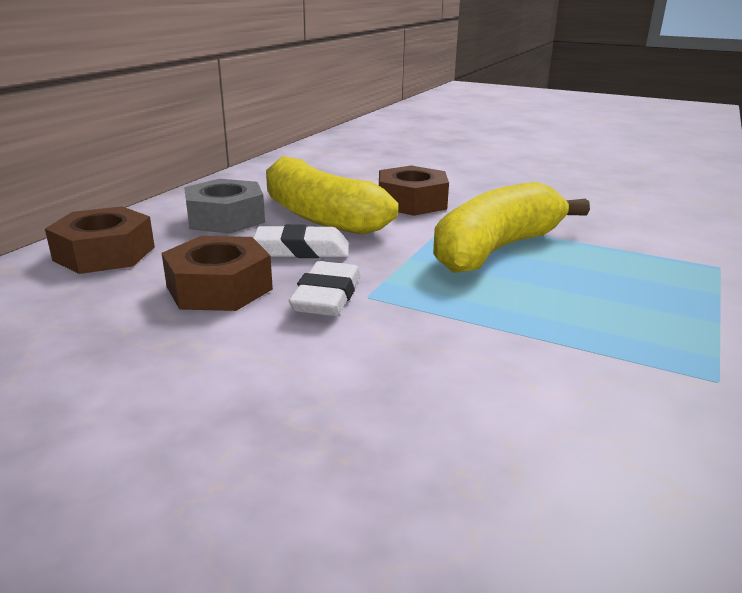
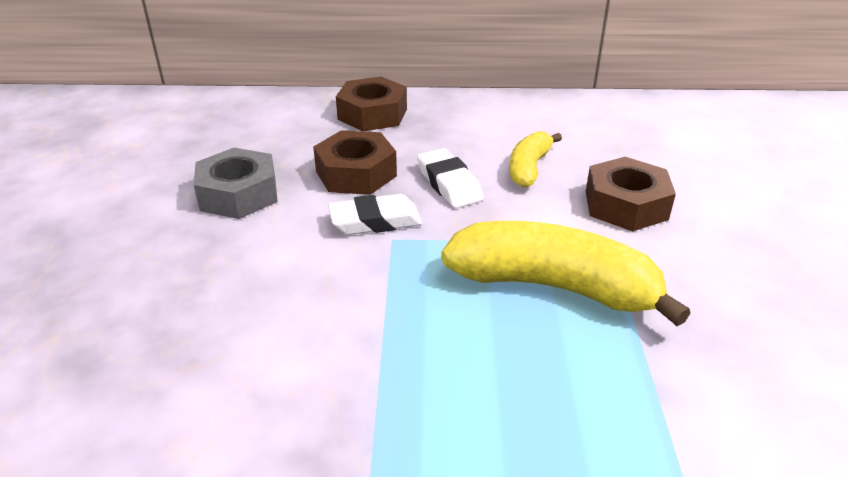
camera: 65 degrees right, 10 degrees up
grey nut [184,179,265,234] -> grey nut moved to [194,148,278,219]
yellow banana [266,156,399,234] -> yellow banana [509,131,562,188], size x0.54

